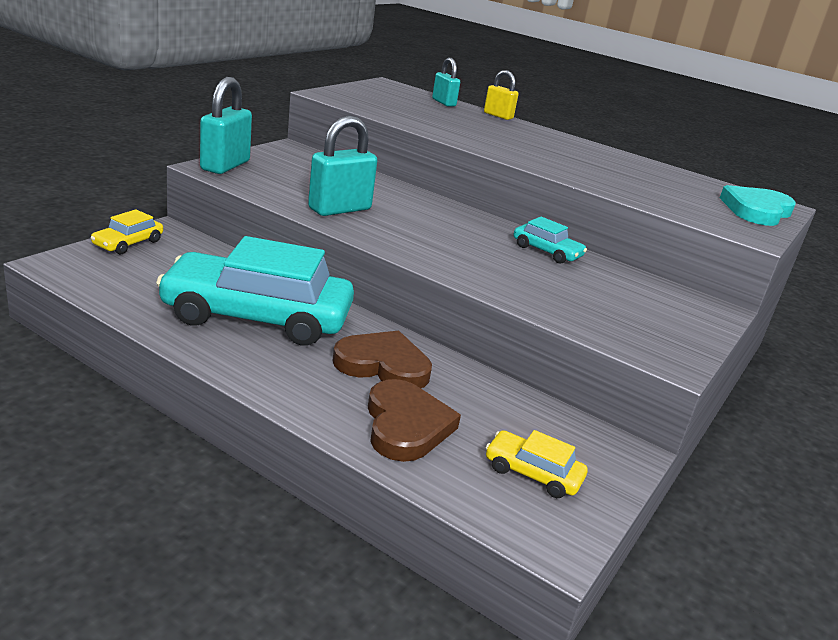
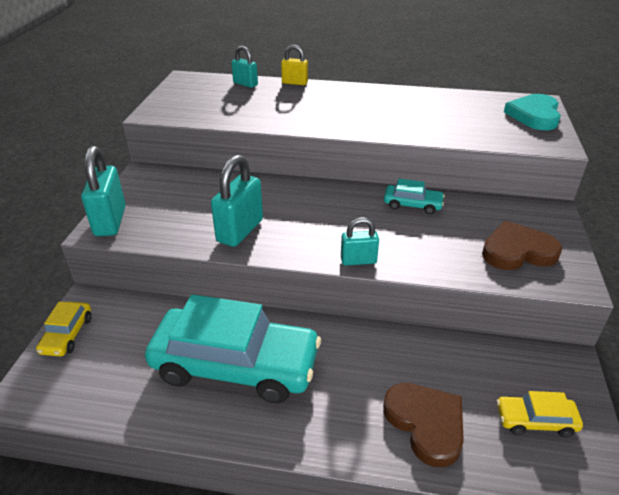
camera: 20 degrees left, 10 degrees up
turquoise car [156,236,354,346] -> turquoise car turned 150 degrees counterclockwise [145,294,321,403]
brown heart [333,330,432,388] -> brown heart moved to [482,221,562,270]
none -> turquoise padlock [341,217,379,266]

